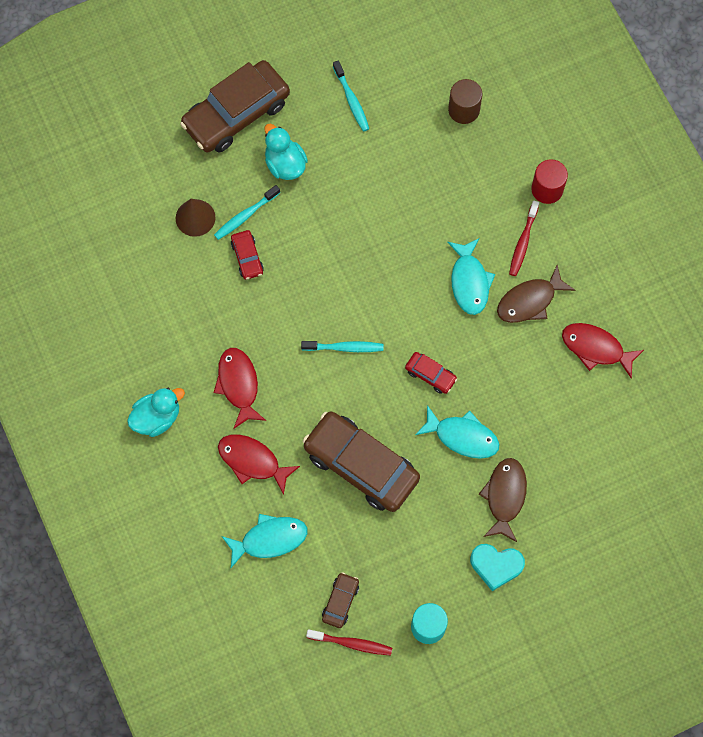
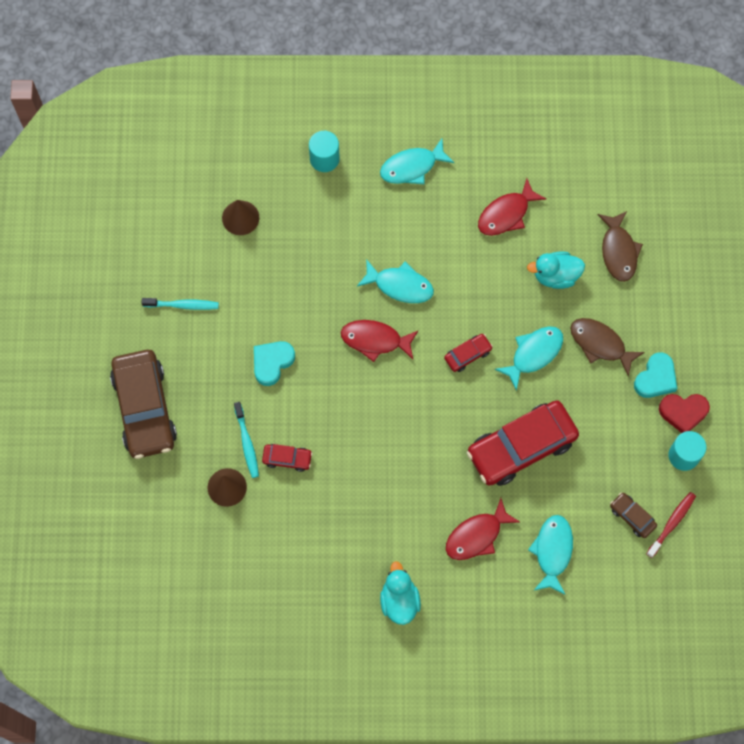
camera: 65 degrees left, 0 degrees up
red fish [213,348,266,428] -> red fish moved to [341,320,418,362]
turquoise duck [264,124,308,180] -> turquoise duck moved to [527,251,585,289]
turquoise toothbrush [301,341,383,352] -> none
brown car [303,411,420,512] -> red car [467,400,579,486]
brown cylinder [448,79,482,124] -> brown cone [222,200,259,235]
brown fish [497,265,575,323] -> brown fish moved to [597,211,643,282]
red toothbrush [509,200,539,276] -> none
red cylinder [531,159,568,204] -> none
none -> turquoise heart [254,341,295,386]
none -> turquoise cylinder [309,131,340,172]
none -> turquoise fish [380,139,455,184]
none -> red heart [659,394,710,433]

